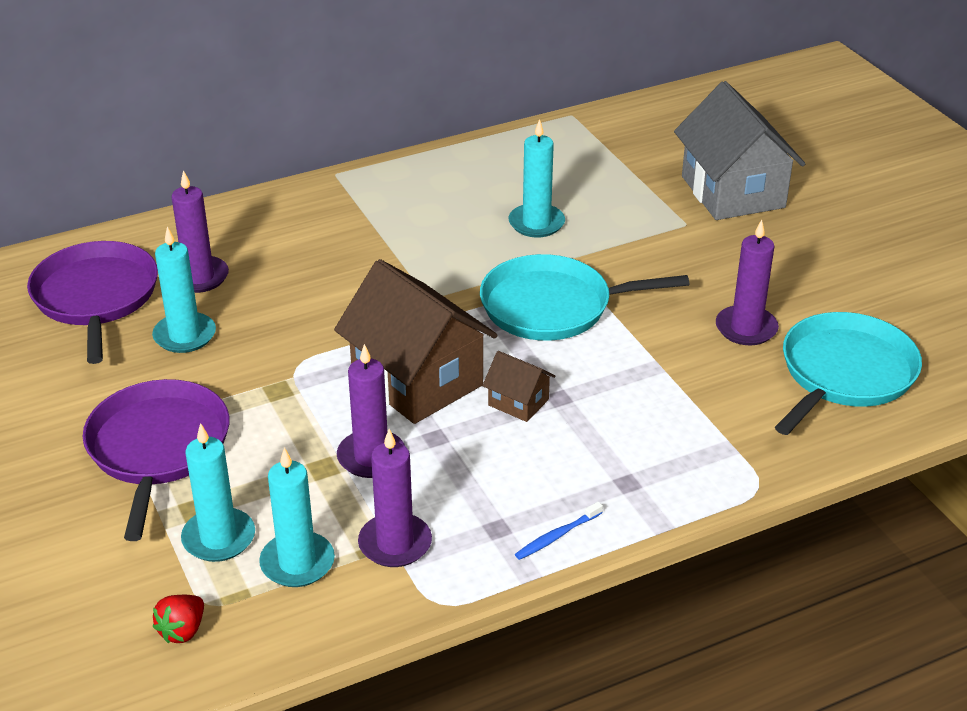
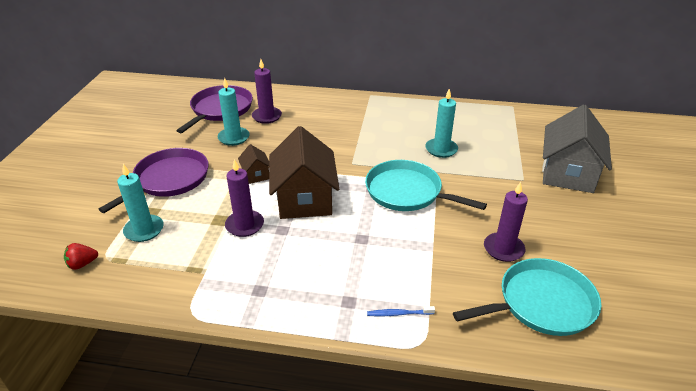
camera: 35 degrees right, 0 degrees up
turquoise candle [259,447,335,587] -> none
purple candle [358,429,432,567] -> none
brown house [482,351,555,422] -> brown house moved to [238,144,269,184]
blue toothbrush [515,502,603,560] -> blue toothbrush moved to [367,306,435,317]

